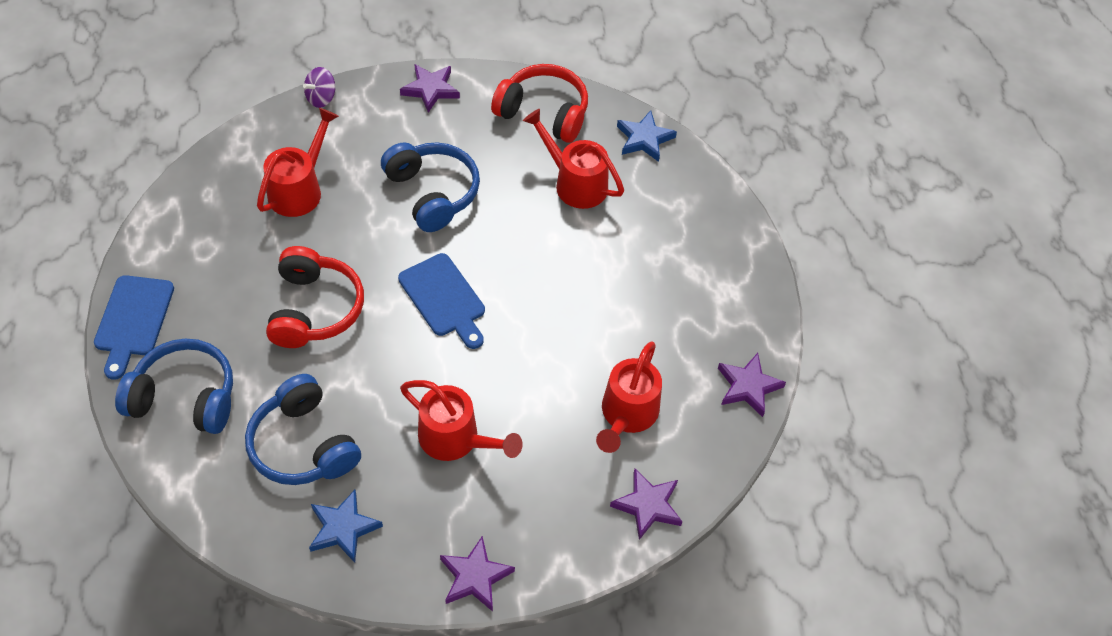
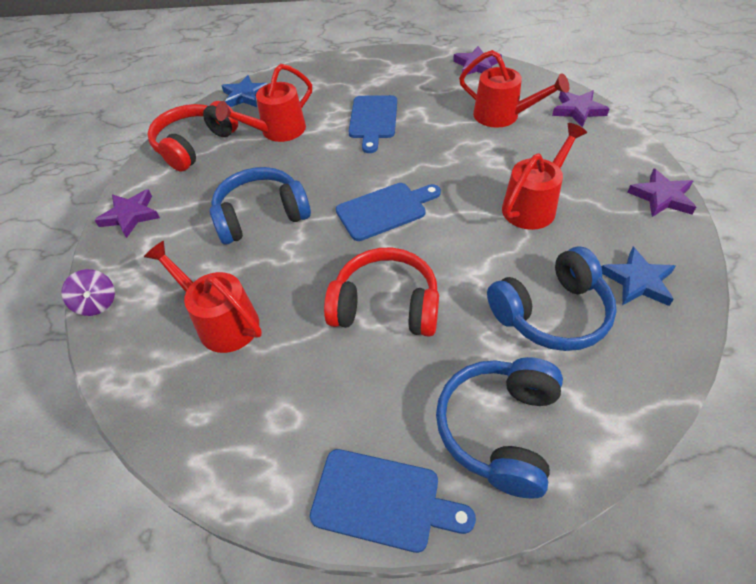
camera: 75 degrees left, 5 degrees down
none -> blue cutting board [349,95,397,153]

